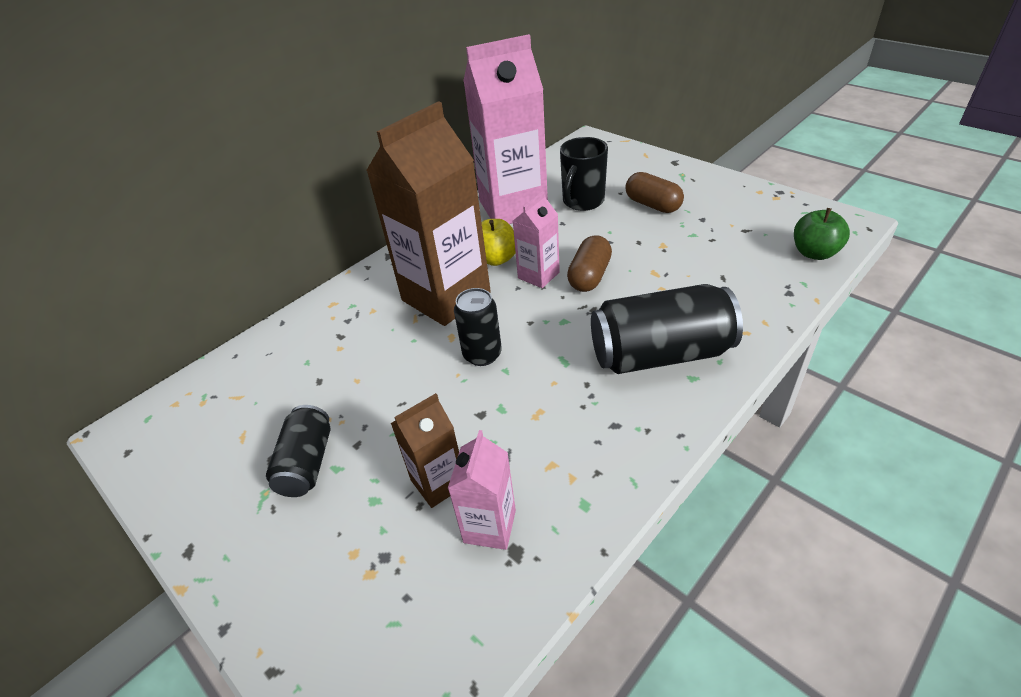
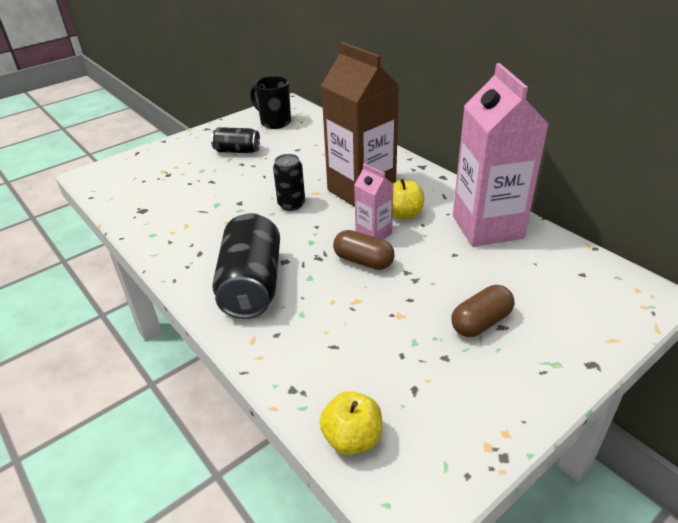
camera: 95 degrees right, 5 degrees down
brown carton [391,393,459,508] -> none
pink carton [448,430,516,550] -> none
black mug [560,137,608,211] -> black mug moved to [250,76,291,129]
green apple [794,208,850,260] -> yellow apple [319,391,382,455]

